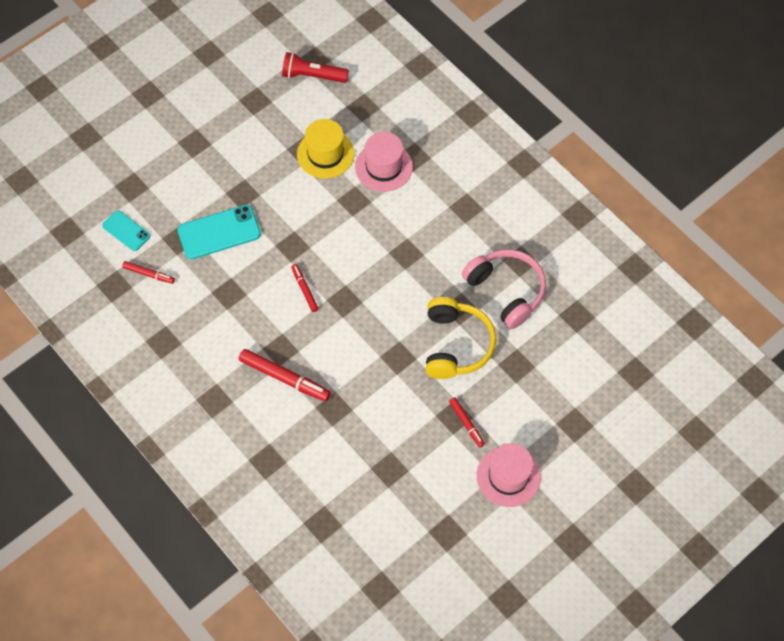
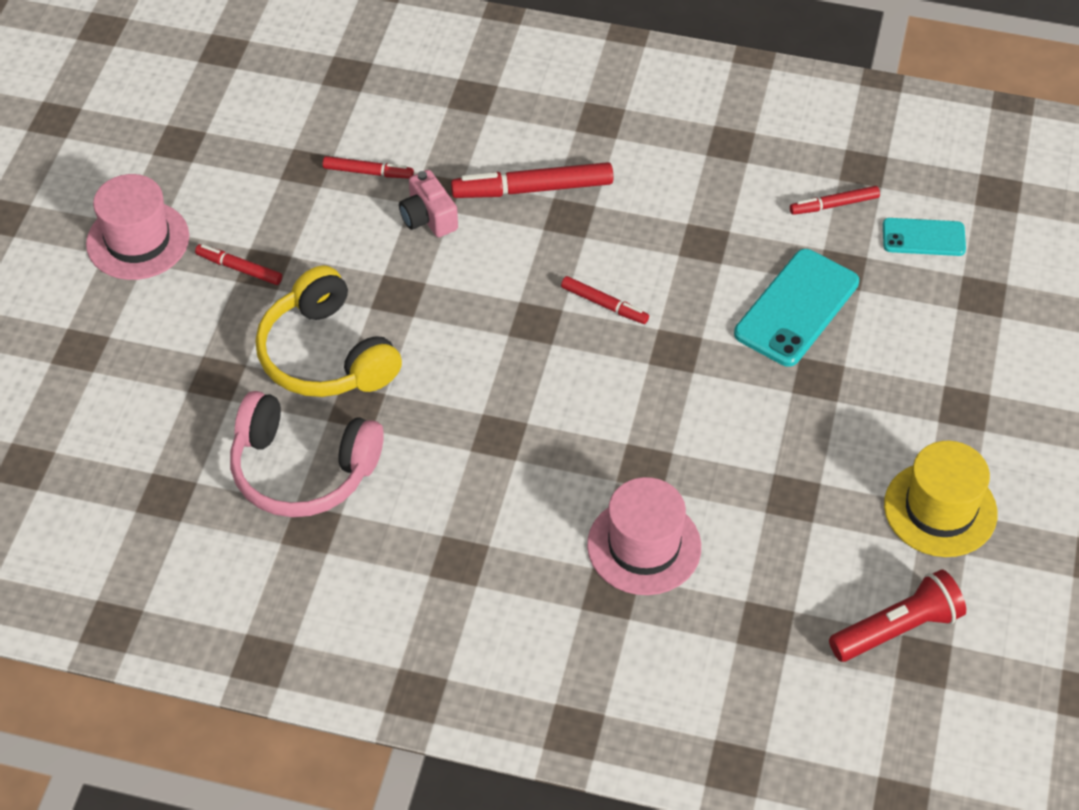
camera: 145 degrees right, 10 degrees down
yellow hat [297,119,354,179] -> yellow hat moved to [884,441,998,557]
none -> red marker [323,156,414,179]
none -> pink camera [399,170,458,237]

